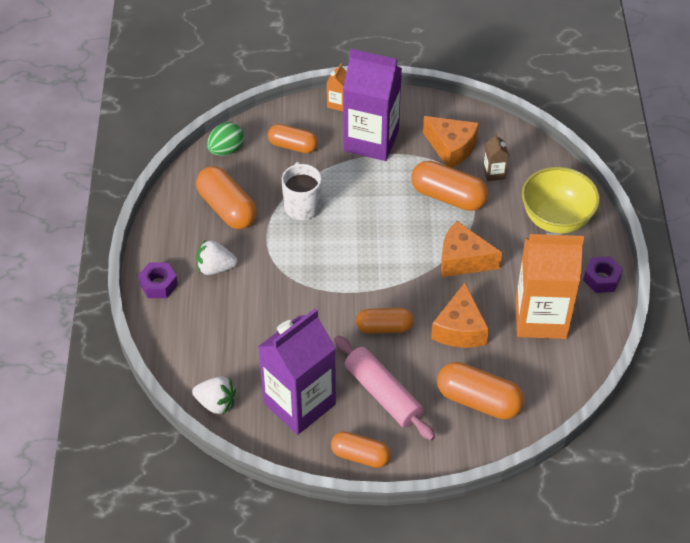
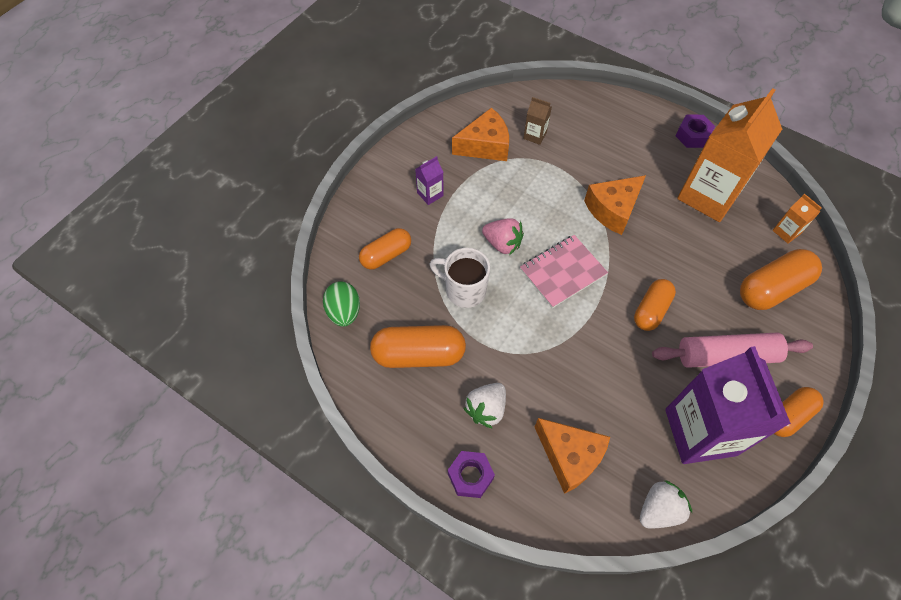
camera: 55 degrees left, 10 degrees up
orange carton [327,64,347,111] -> orange carton moved to [773,194,822,244]
purple carton [343,49,402,161] -> purple carton [415,156,444,205], size x0.41
orange capsule [411,161,488,211] -> none
orange cheese [431,283,489,348] -> orange cheese moved to [535,418,610,494]
yellow bowl [522,167,600,234] -> none
none -> pink strawberry [482,218,524,255]
none -> pink notebook [520,235,608,308]

